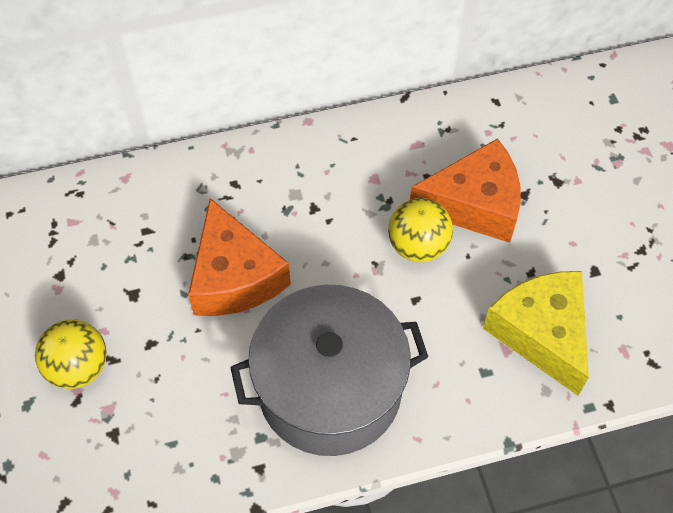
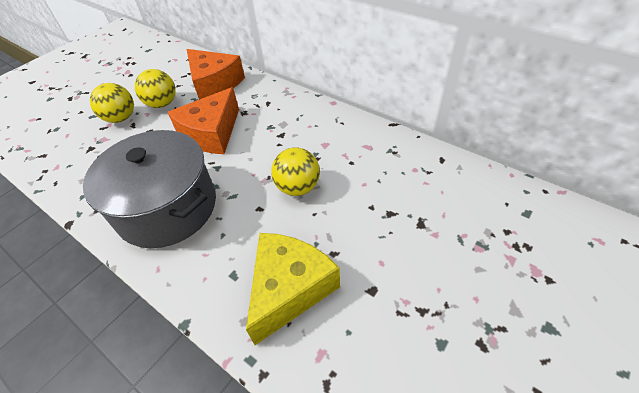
camera: 55 degrees right, 10 degrees down
orange cheese [410,138,521,243] -> orange cheese moved to [187,49,245,100]
none -> yellow ball [135,69,176,108]

